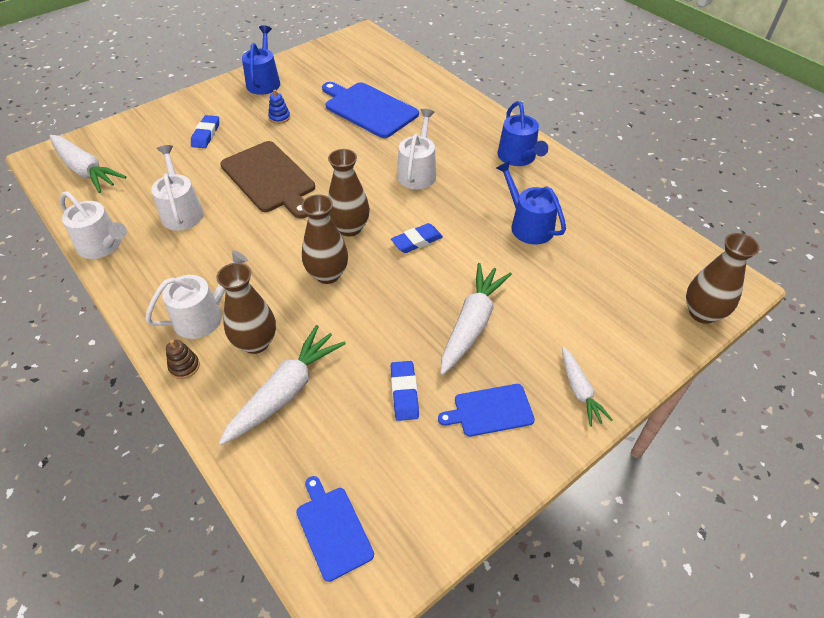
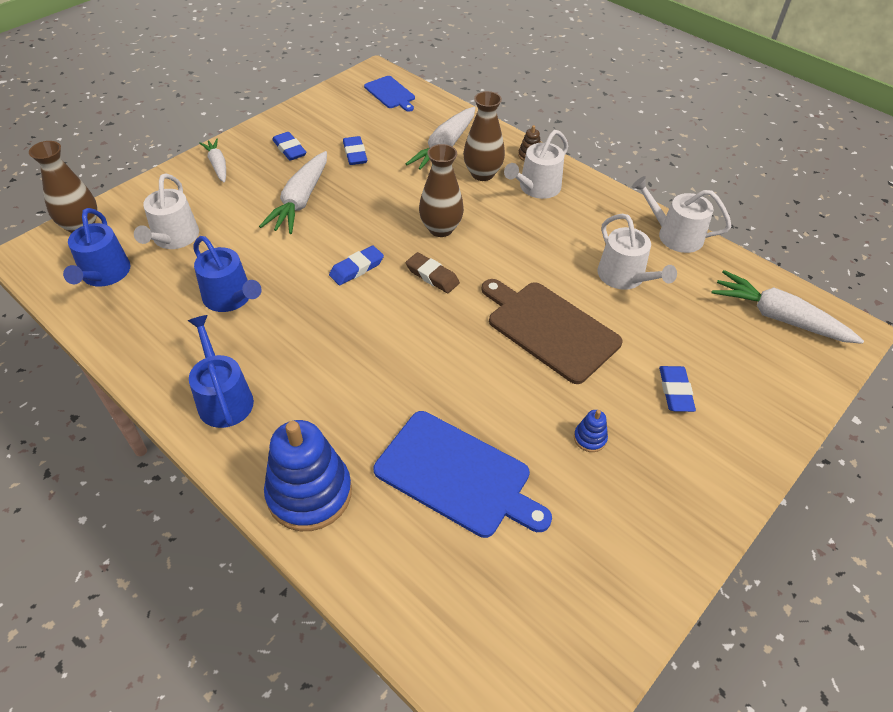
camera: 170 degrees right, 0 degrees up
blue watering can [242,25,280,95] -> blue watering can moved to [63,208,130,287]
brown vase [328,149,370,237] -> brown eraser [406,252,460,293]
white watering can [397,109,436,189] -> white watering can moved to [134,173,199,249]
blue cutting board [438,384,535,437] -> blue eraser [272,132,307,161]
none -> blue stacking toy [264,420,352,531]

